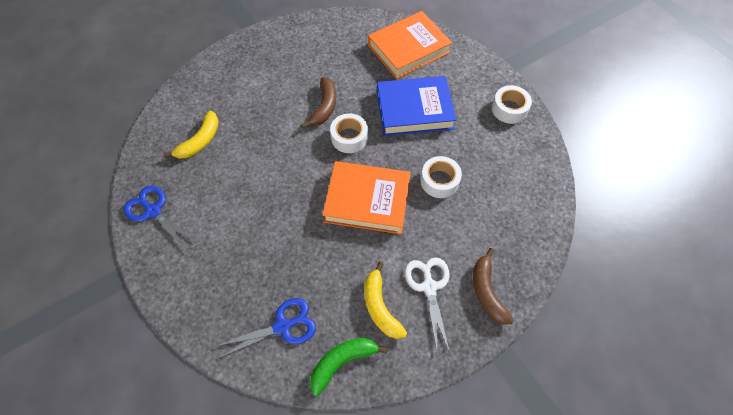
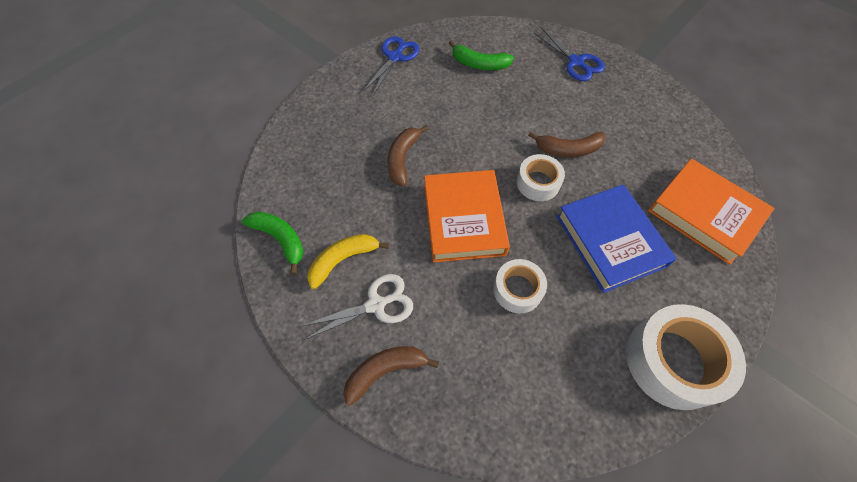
camera: 75 degrees right, 0 degrees up
yellow banana [163,111,219,159] -> green banana [449,40,514,70]
blue scissors [213,298,316,359] -> blue scissors moved to [534,28,605,81]
white tape [492,85,532,124] -> white tape [626,304,746,410], size x1.75
none -> brown banana [387,125,429,186]

